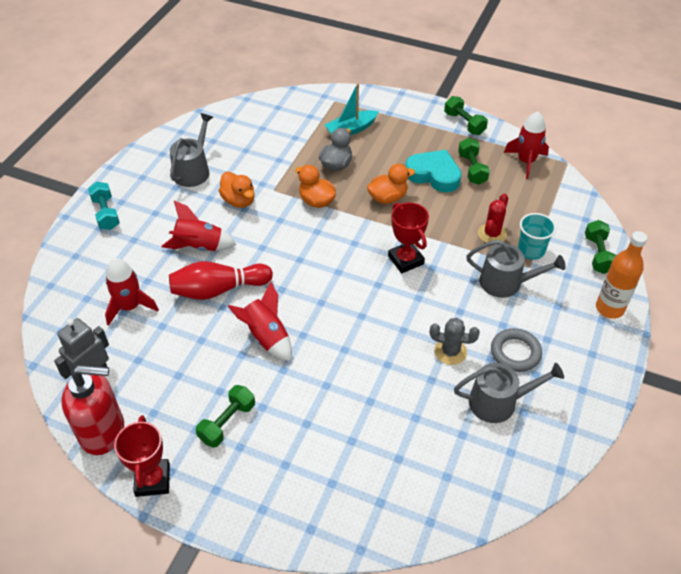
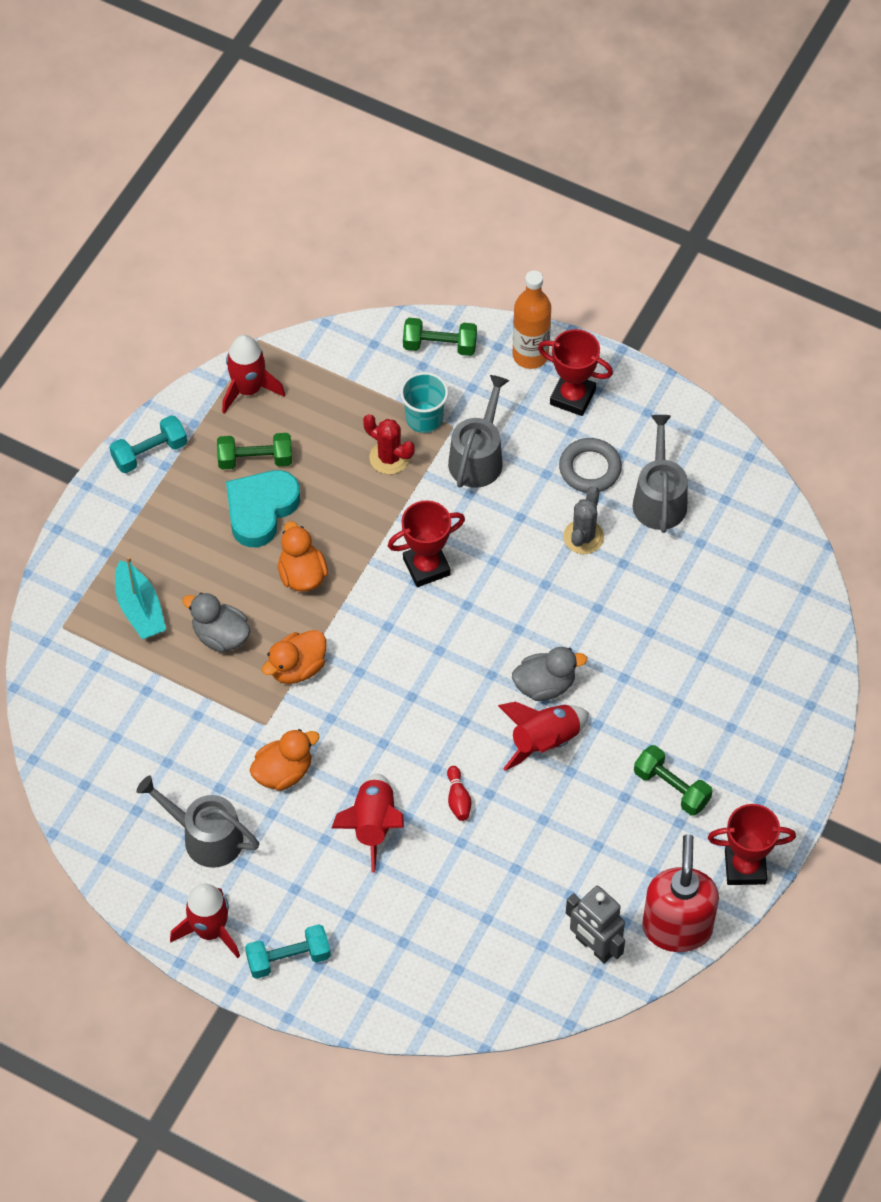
camera: 85 degrees left, 10 degrees up
red rocket [105,258,159,326] -> red rocket moved to [170,884,240,958]
red bowling pin [169,261,273,300] -> red bowling pin [447,766,471,821], size x0.44
green dumbbell [444,96,488,135] -> turquoise dumbbell [110,415,187,473]
none -> grey duck [512,647,587,701]
none -> red trophy [538,329,613,416]

